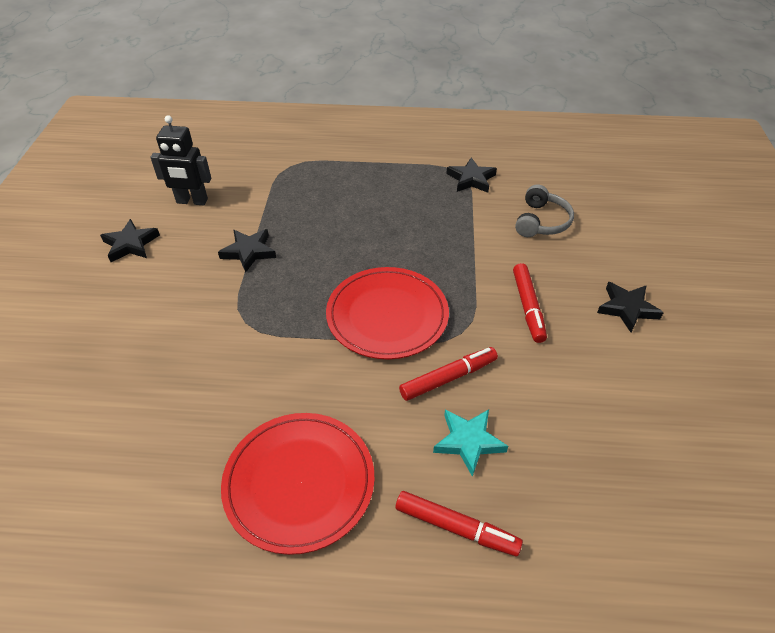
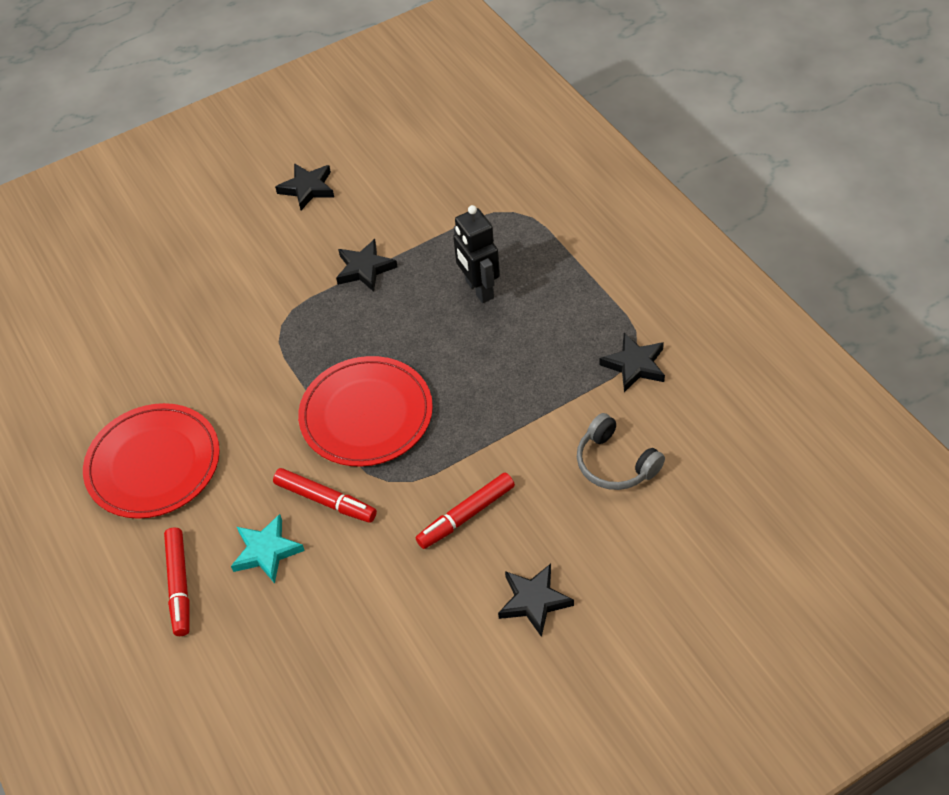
camera: 60 degrees right, 5 degrees up
black robot [150,115,211,205] -> black robot moved to [453,205,500,303]
grey headphones [515,184,574,237] -> grey headphones turned 60 degrees clockwise [577,413,665,490]

